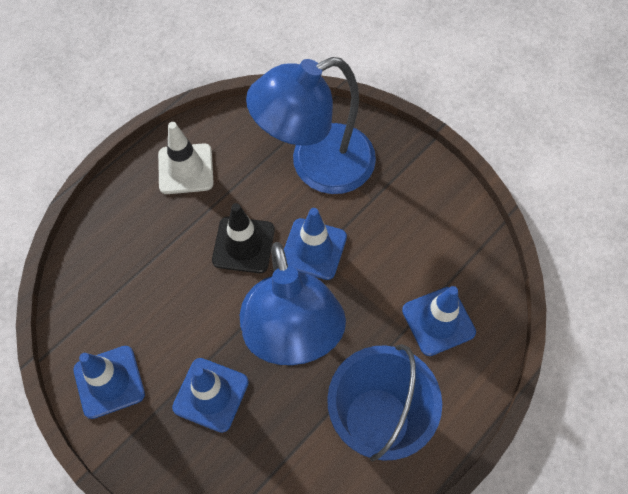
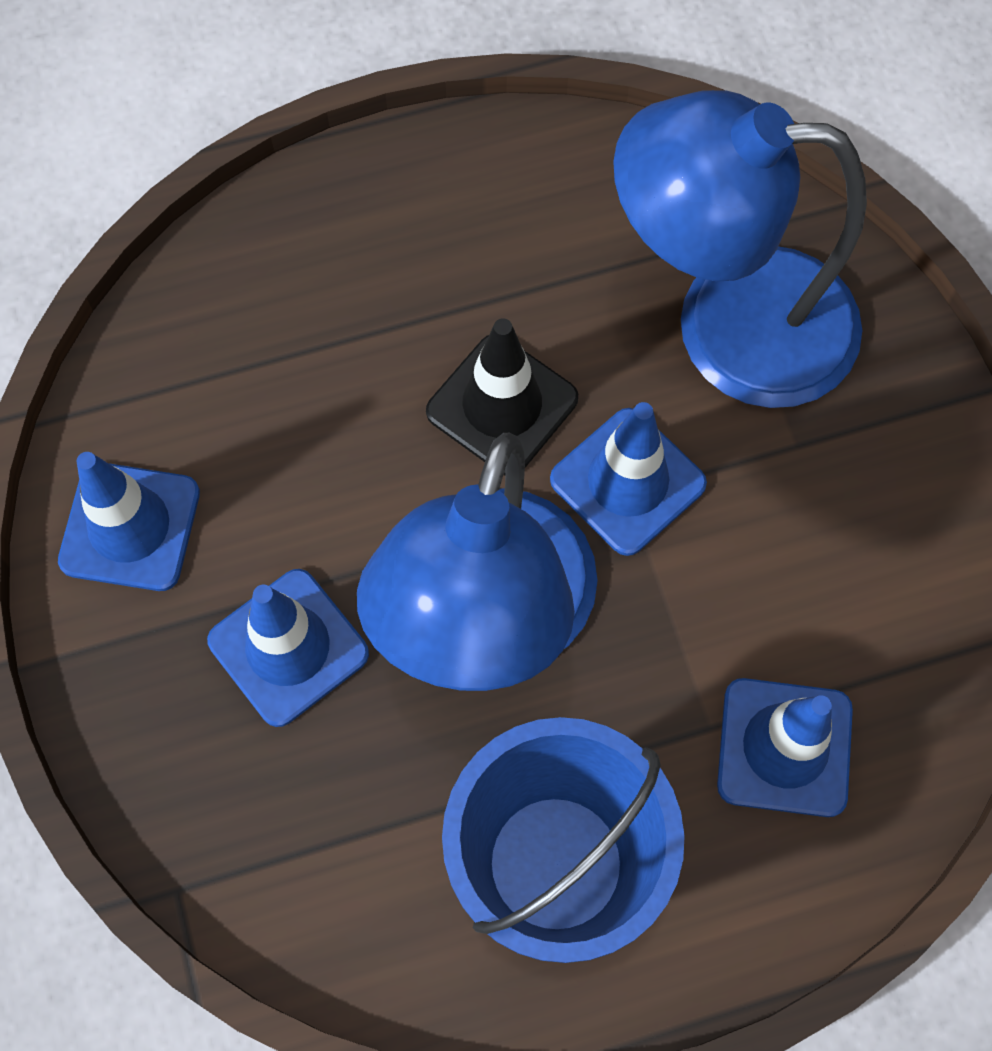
camera: 30 degrees right, 5 degrees up
white traffic cone [158,122,214,194] -> none

